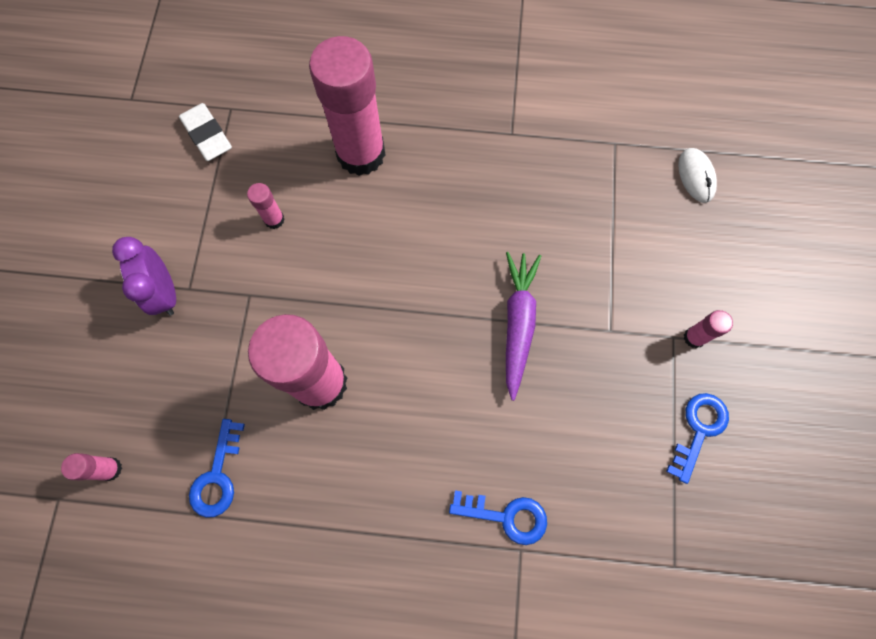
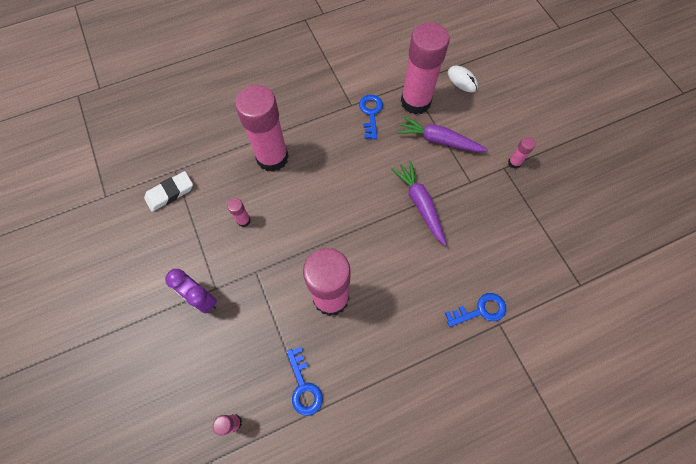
camera: 30 degrees left, 5 degrees down
white eraser [179,103,232,161] -> white eraser turned 60 degrees counterclockwise [144,171,193,212]
blue key [666,393,729,484] -> blue key moved to [359,95,383,139]
none -> purple carrot [397,116,488,152]
none -> pink glue stick [401,22,449,115]

